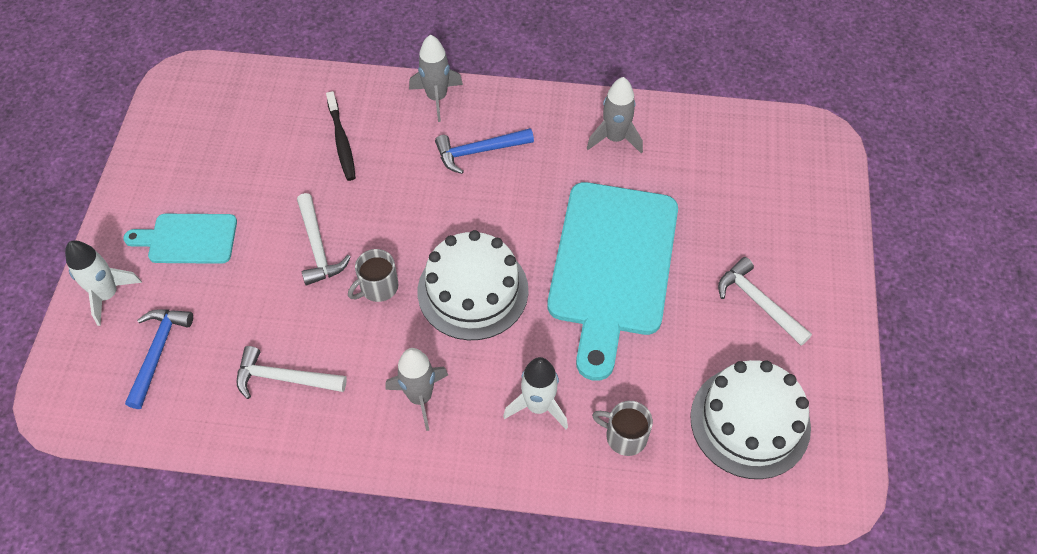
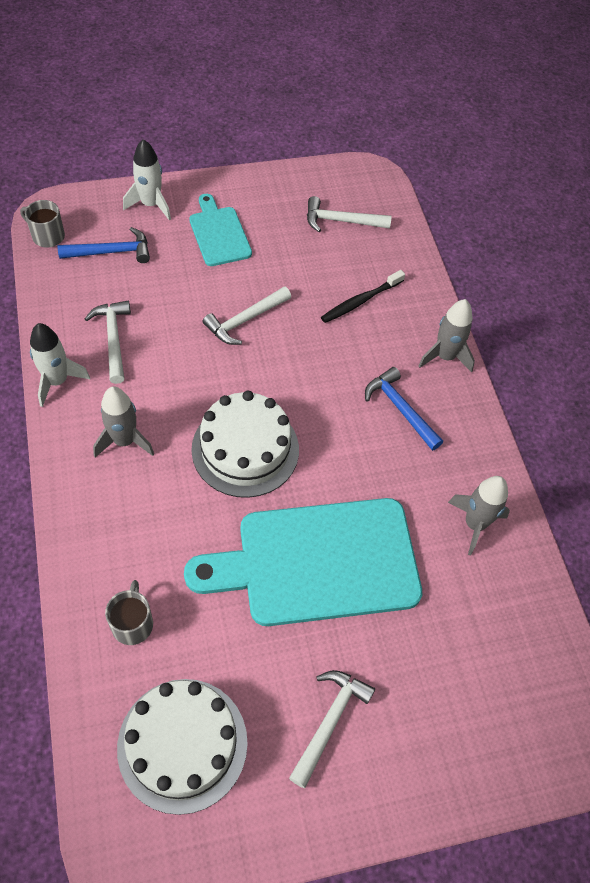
camera: 65 degrees right, 0 degrees up
grey mug [348,249,399,302] -> grey mug moved to [20,200,65,247]
white rocket [503,357,568,429] -> white rocket moved to [30,323,90,407]
none -> white hammer [307,196,392,232]

